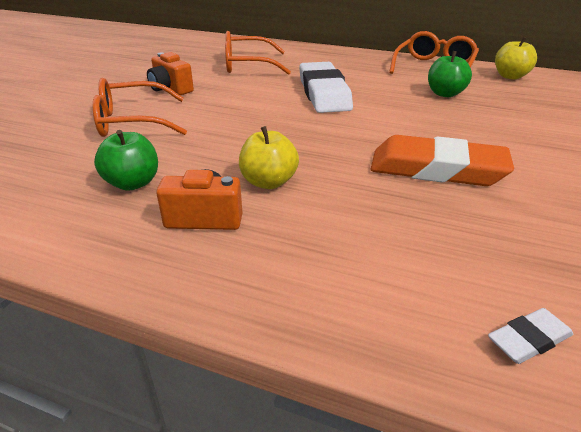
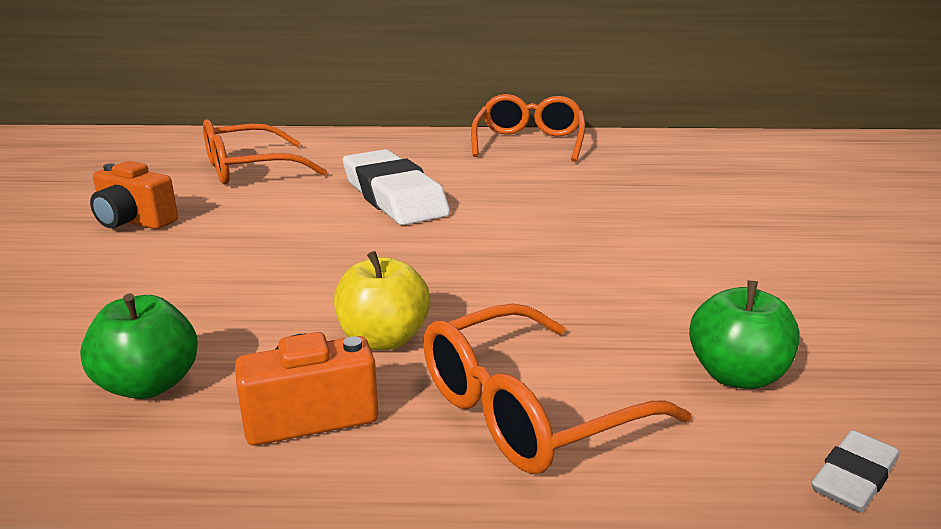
camera: 20 degrees left, 10 degrees down
orange glasses [93,78,187,137] -> orange glasses moved to [423,303,691,474]
orange eraser [371,135,514,186] -> none
green apple [428,51,472,97] -> green apple moved to [689,281,800,389]
yellow apple [495,37,537,80] -> none

